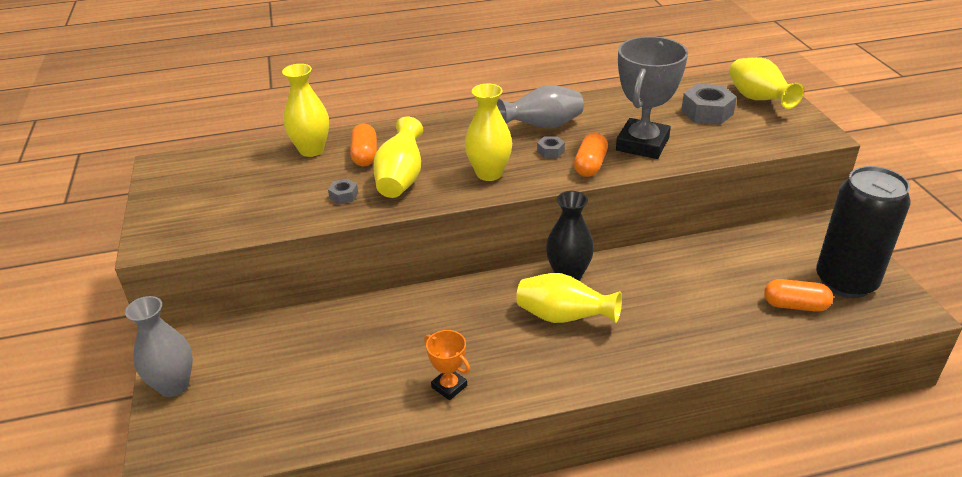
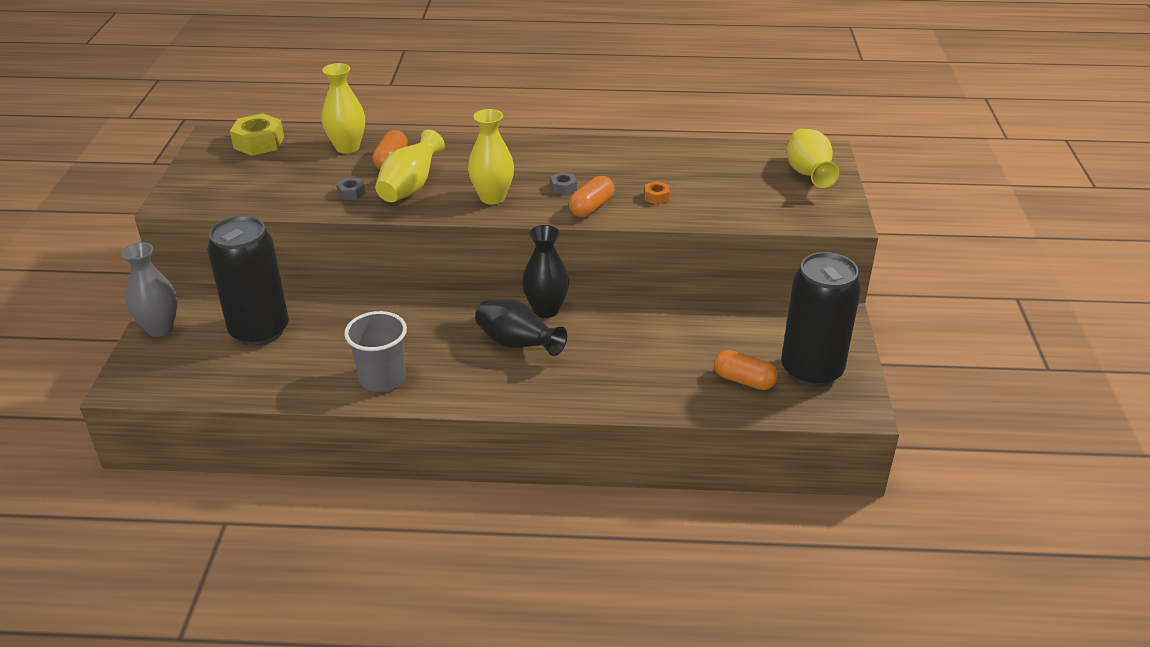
camera: 15 degrees right, 0 degrees up
orange trophy [424,330,470,400] -> grey cup [344,311,407,392]
grey vase [497,85,584,128] -> none
yellow vase [516,273,622,323] -> black vase [475,299,567,356]
grey trophy [616,36,688,159] -> orange nut [645,181,669,205]
grey nut [681,84,737,125] -> none
none -> black can [207,216,289,346]
none -> yellow nut [230,113,284,156]

